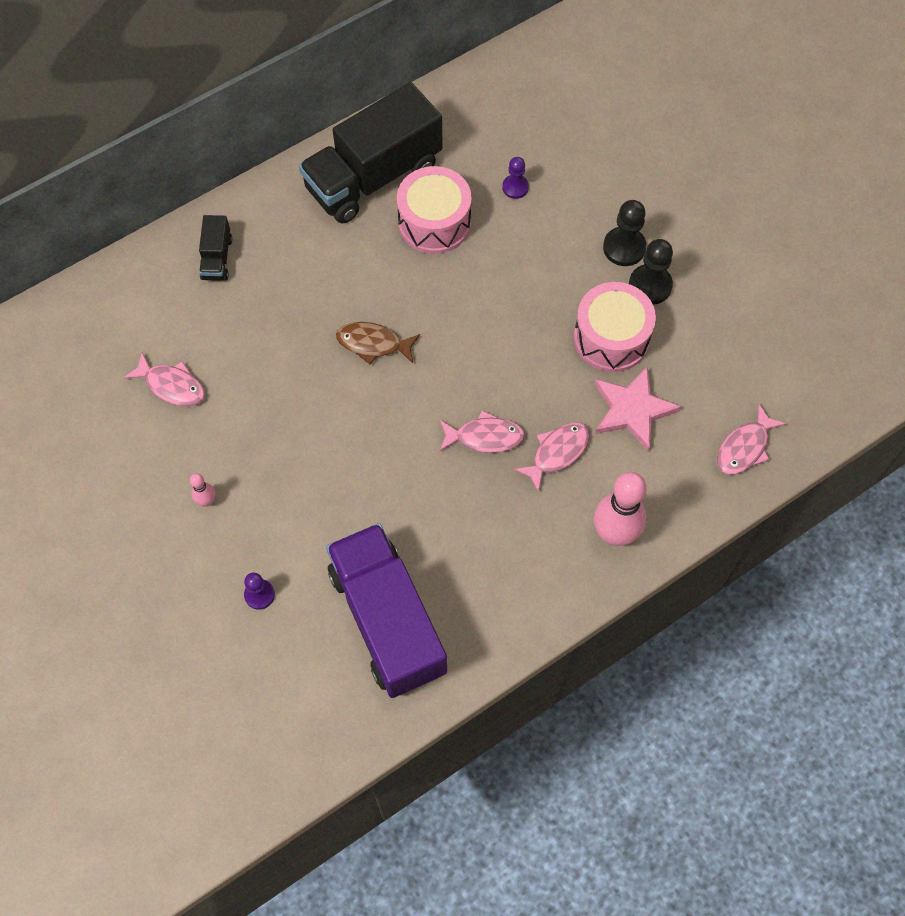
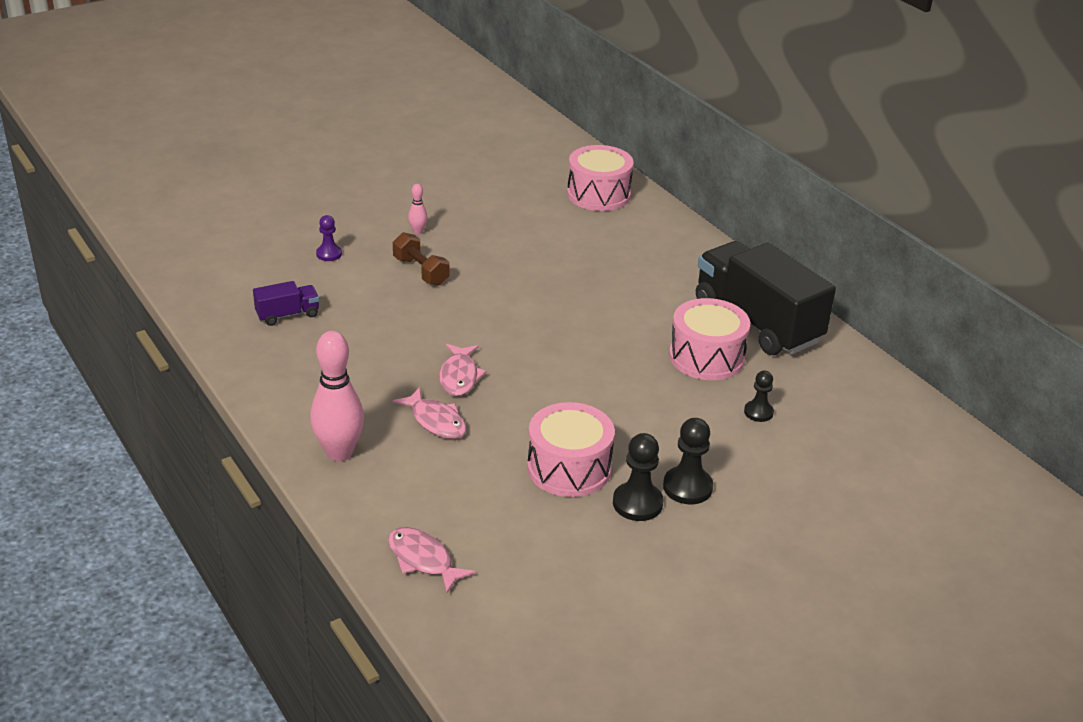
camera: 90 degrees right, 30 degrees down
pink fish [124,353,205,406] -> none
black truck [199,215,232,281] -> none
purple truck [326,523,447,698] -> purple truck [253,281,319,326], size x0.43
brown fish [336,322,420,365] -> none
purple pawn [502,157,529,199] -> black pawn [744,371,774,422]
pink star [595,366,681,451] -> none
none -> brown dumbbell [393,232,450,286]
none -> pink drum [567,145,634,211]

